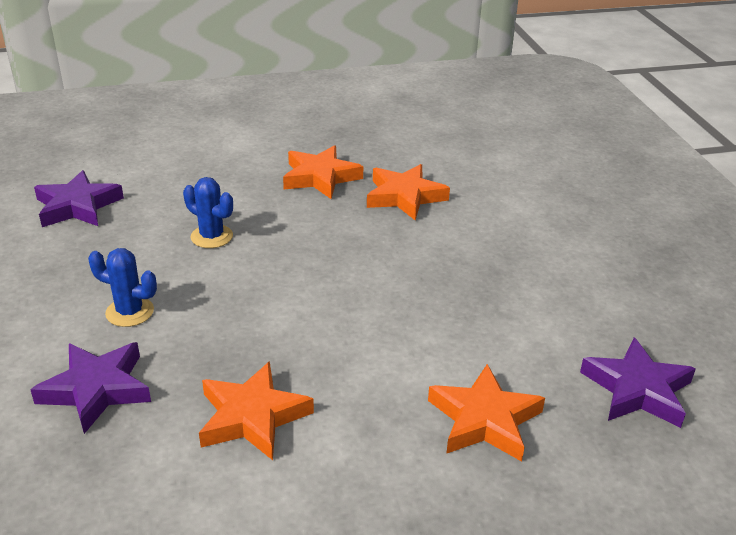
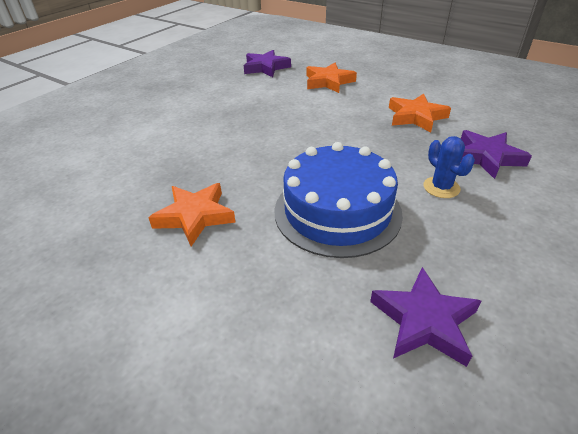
camera: 130 degrees left, 5 degrees up
blue cactus [183,177,233,248] -> blue cake [274,142,403,258]
orange star [367,164,450,220] -> none

